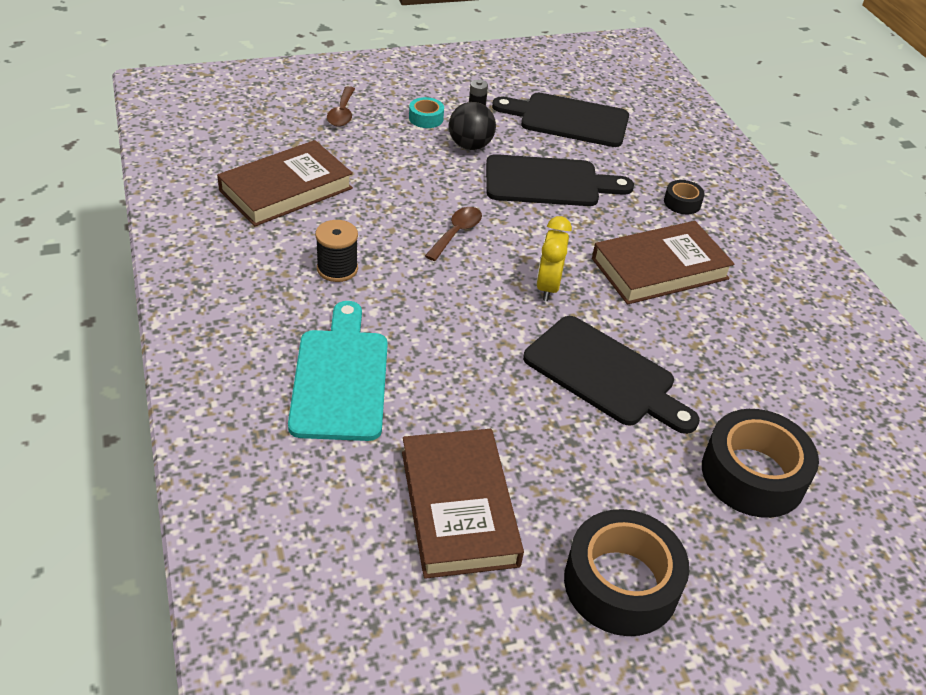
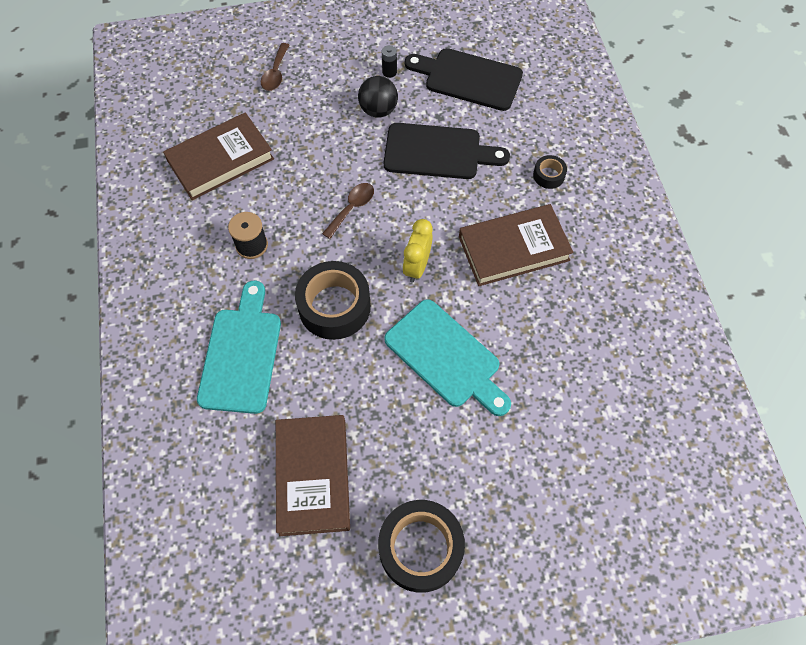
camera: 10 degrees right, 20 degrees up
turquoise tape [409,97,444,128] -> none
black cutting board [523,316,700,434] -> turquoise cutting board [384,299,511,416]
black tape [702,409,819,518] -> black tape moved to [295,261,371,340]

